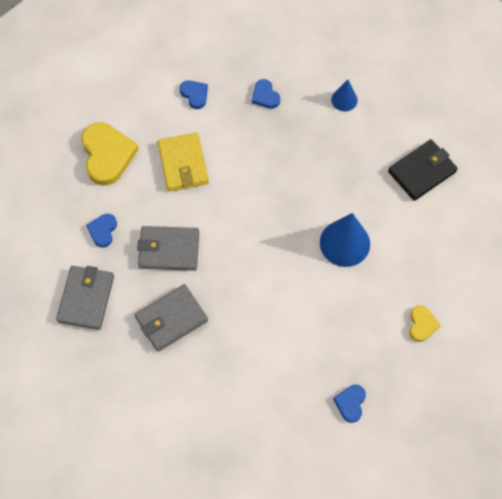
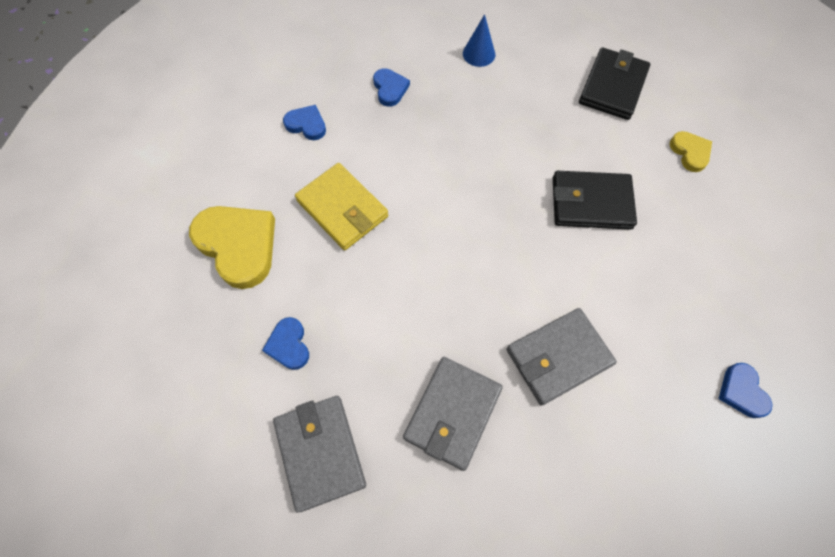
camera: 30 degrees left, 0 degrees up
grey wallet [137,226,199,271] -> grey wallet moved to [507,308,617,406]
blue heart [252,79,280,109] -> blue heart turned 135 degrees counterclockwise [373,68,410,107]
blue cone [320,213,370,267] -> black wallet [553,171,637,230]
yellow heart [409,305,441,342] -> yellow heart moved to [670,131,712,172]

